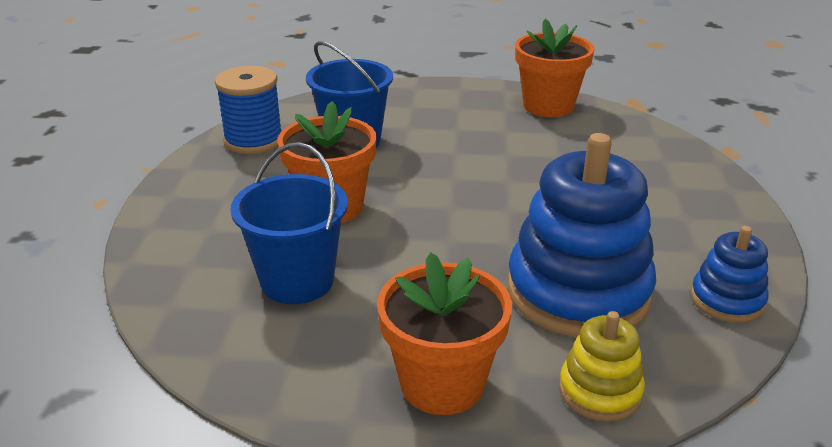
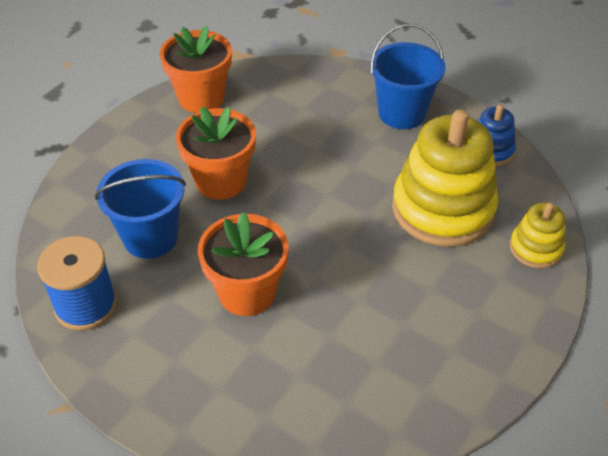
camera: 60 degrees left, 15 degrees up
blue bucket [230,142,348,304] -> blue bucket moved to [370,24,446,129]
orange flower pot [377,252,512,415] -> orange flower pot moved to [176,106,256,200]
blue stacking toy [507,133,656,337] -> yellow stacking toy [392,110,498,247]

